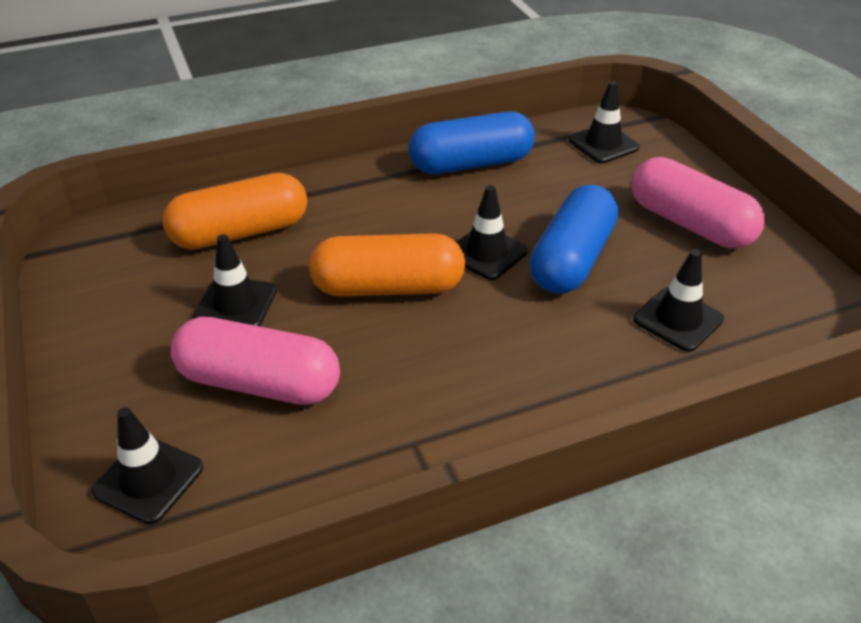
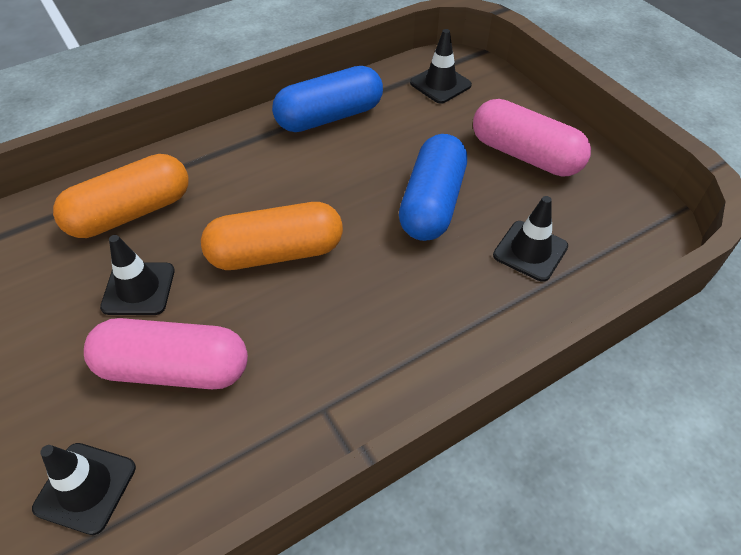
camera: 10 degrees left, 10 degrees up
black traffic cone [456,185,528,280] -> none

